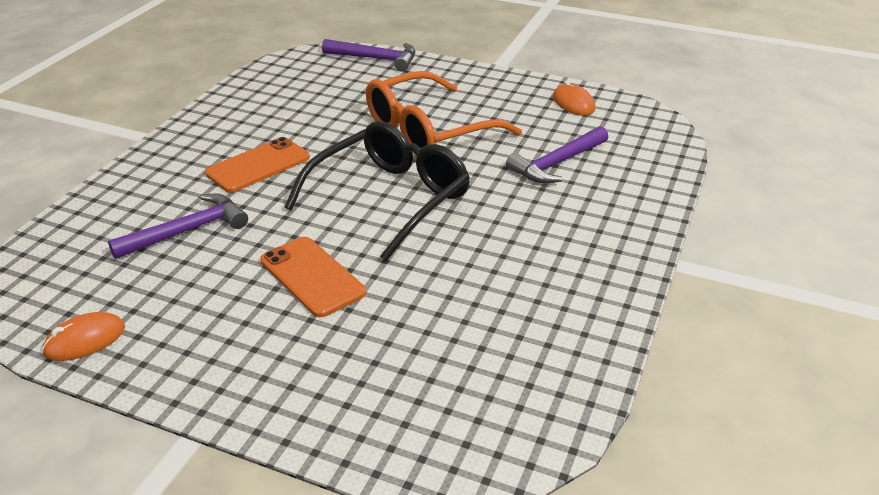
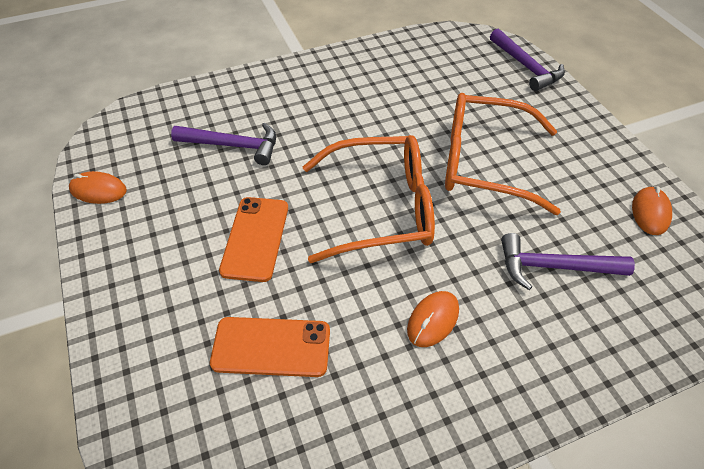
camera: 45 degrees right, 15 degrees up
orange phone [205,137,310,193] -> orange phone moved to [210,317,330,377]
black glasses [285,121,470,261] -> orange glasses [303,135,435,263]
none -> orange mouse [407,291,459,347]

